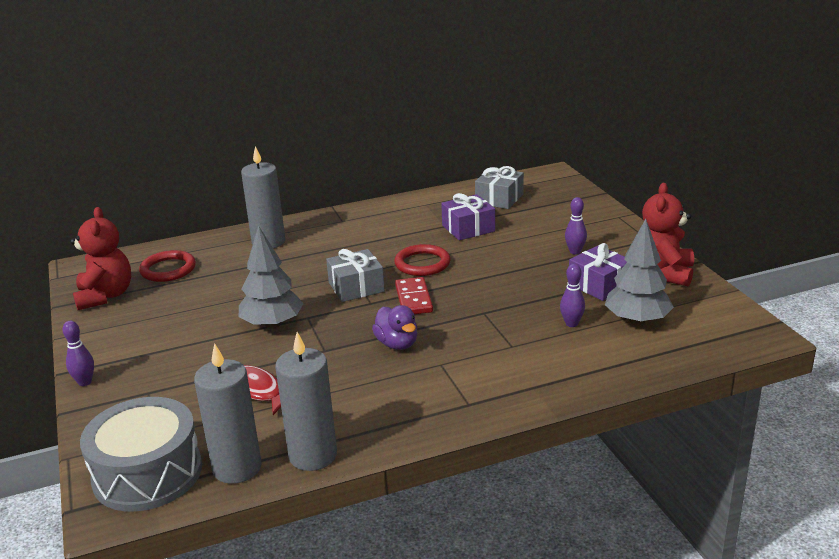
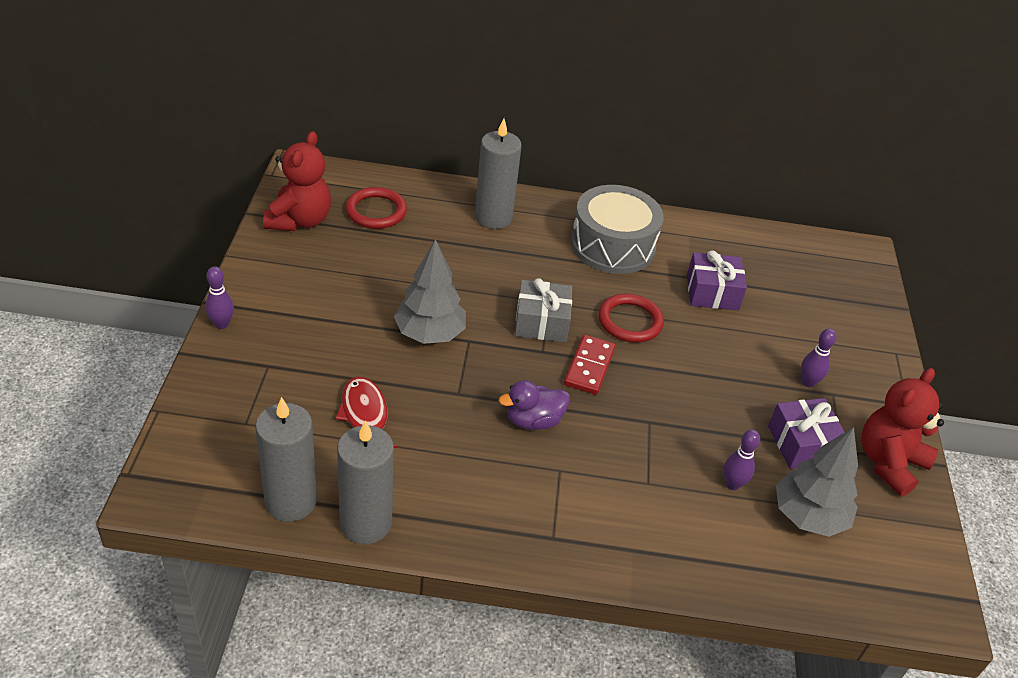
camera: 20 degrees right, 15 degrees up
grey drum [80,397,202,512] -> grey drum moved to [571,185,664,274]
purple duck [372,305,417,350] -> purple duck turned 75 degrees clockwise [499,380,570,430]
grey gift [475,166,524,209] -> none

